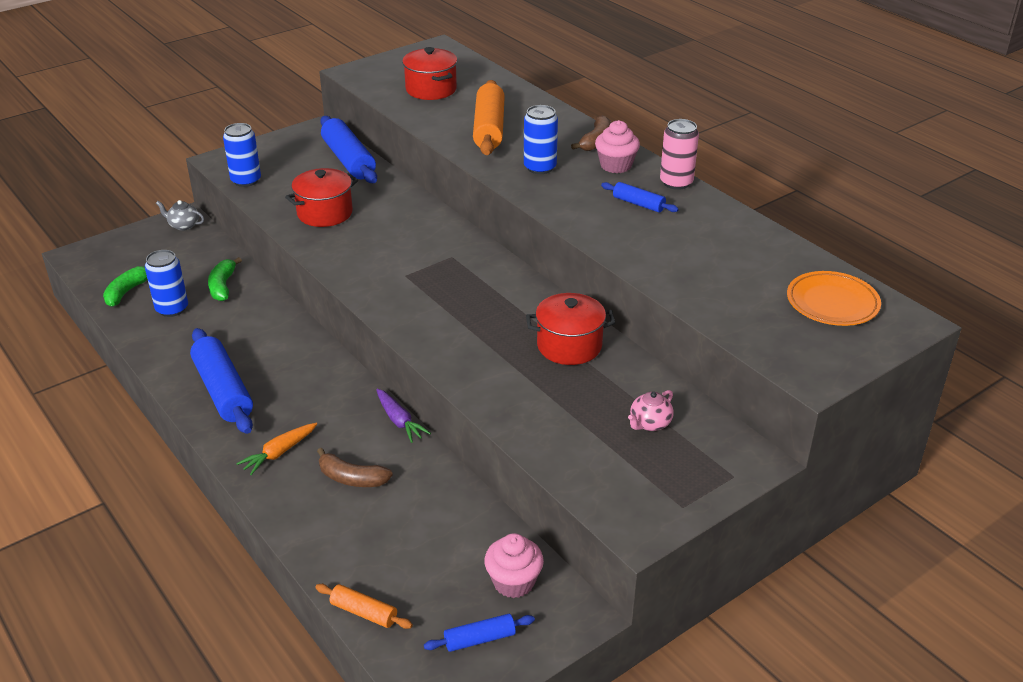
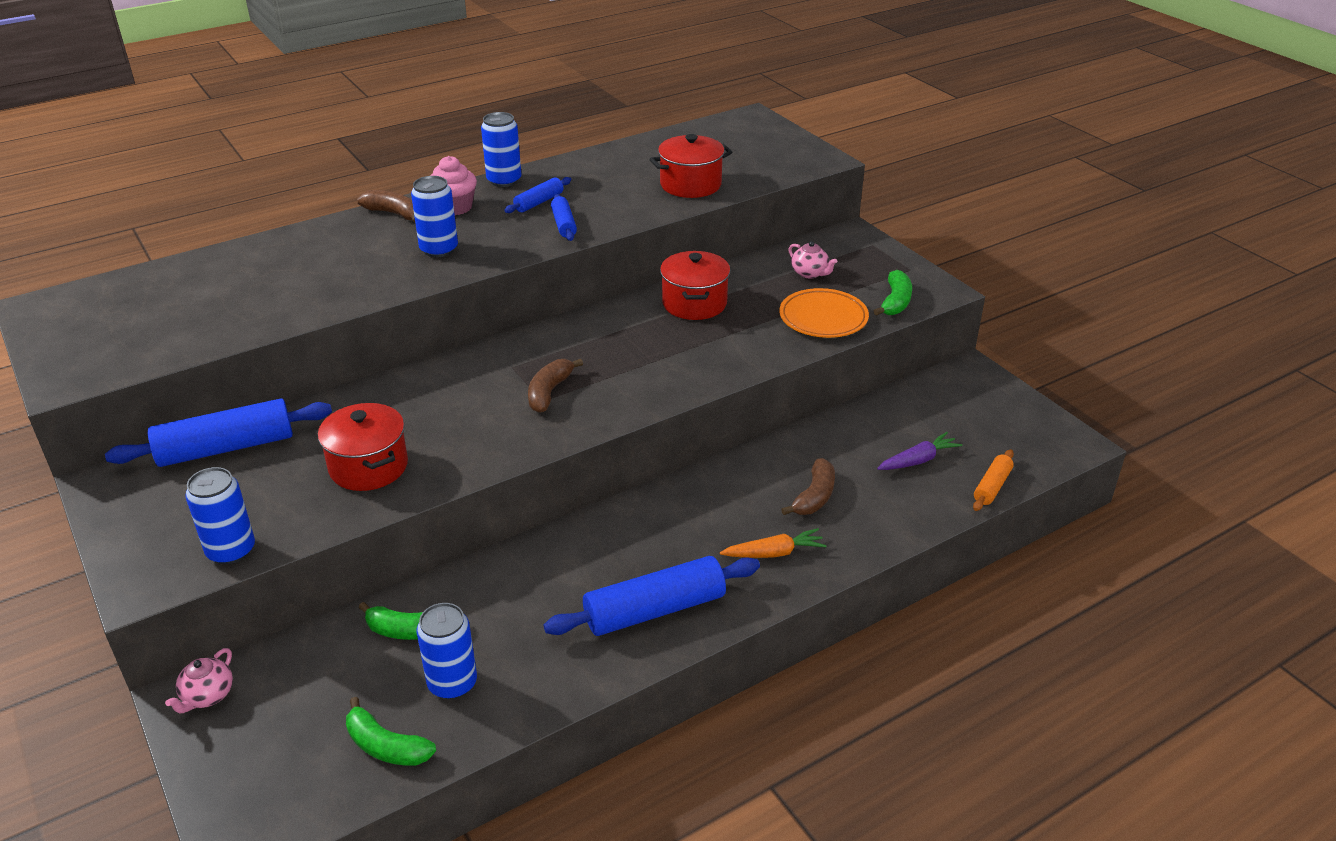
camera: 85 degrees left, 0 degrees up
grey teapot [156,200,204,231] -> pink teapot [165,648,233,713]
orange carrot [236,423,317,475] -> orange carrot turned 60 degrees counterclockwise [720,528,827,558]
purple carrot [376,389,431,443] -> purple carrot moved to [877,432,963,470]
red pot [402,47,457,100] -> red pot moved to [650,134,733,198]
blue rolling pin [424,614,535,652] -> blue rolling pin moved to [551,194,577,241]
orange rolling pin [473,80,505,155] -> none
pink cupcake [484,533,544,598] -> none
pink can [660,119,699,190] -> blue can [481,112,521,187]
orange plate [787,271,881,326] -> orange plate moved to [779,288,869,338]
none -> brown banana [528,359,583,413]
none -> green banana [874,270,912,316]

